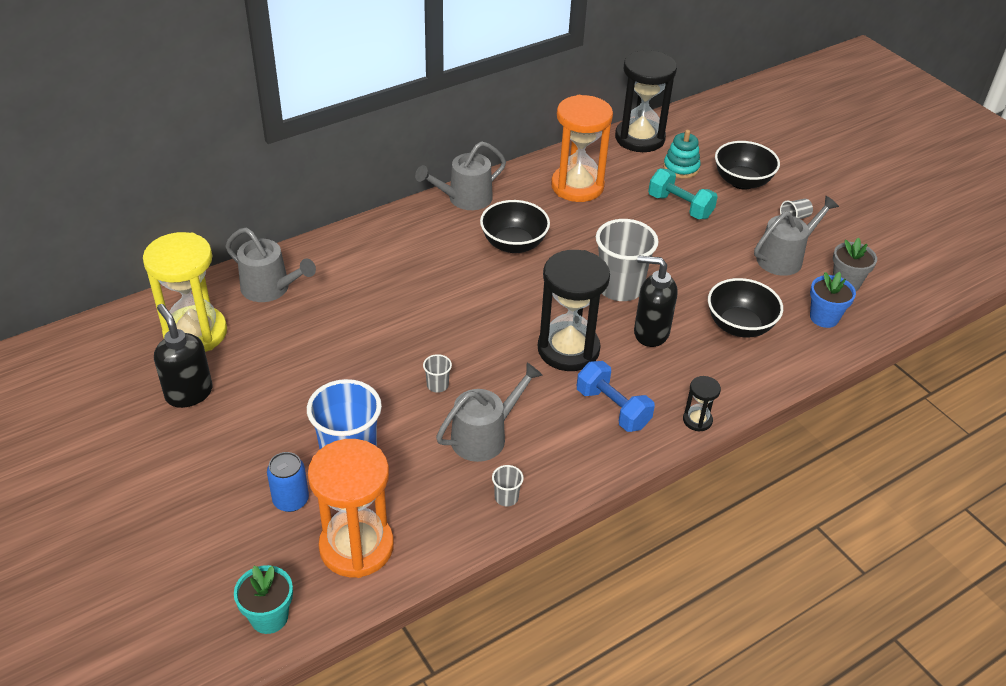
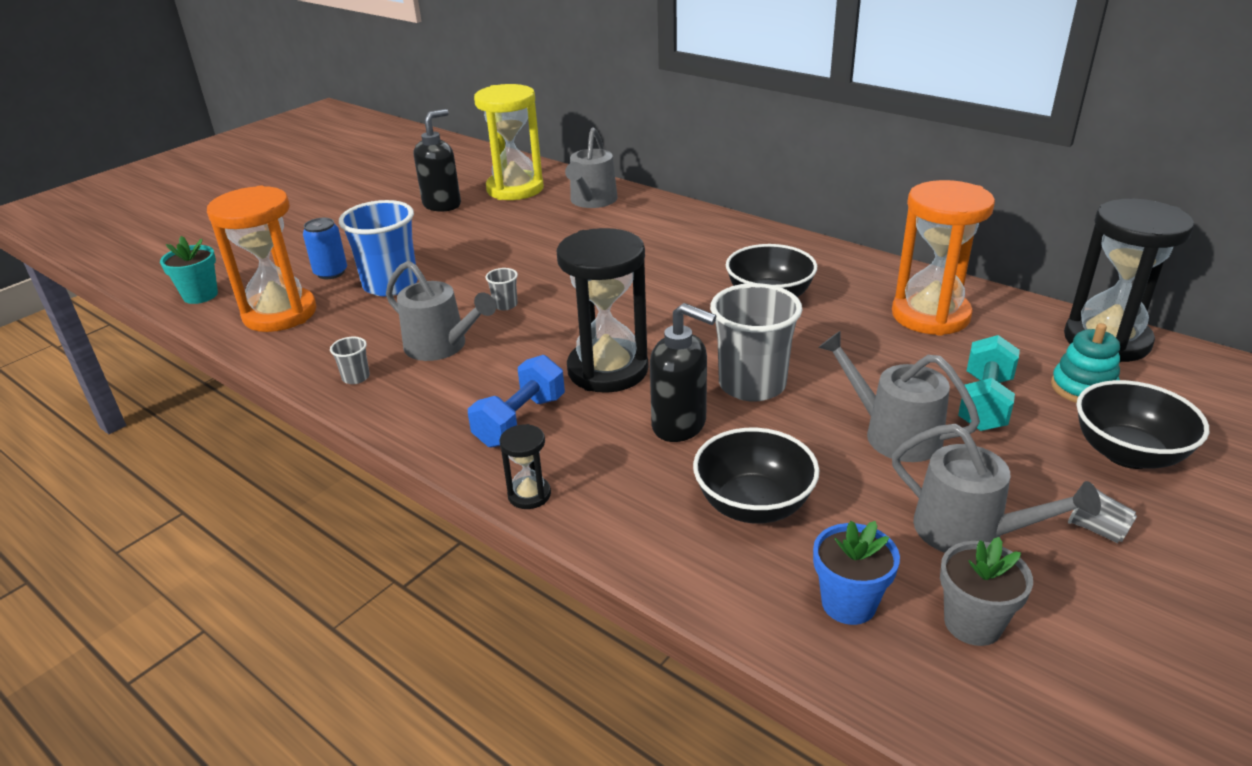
camera: 75 degrees right, 10 degrees down
grey watering can [415,141,506,210] -> grey watering can moved to [818,331,980,462]
black soap dispenser [634,255,678,347] -> black soap dispenser turned 120 degrees clockwise [650,303,716,442]

